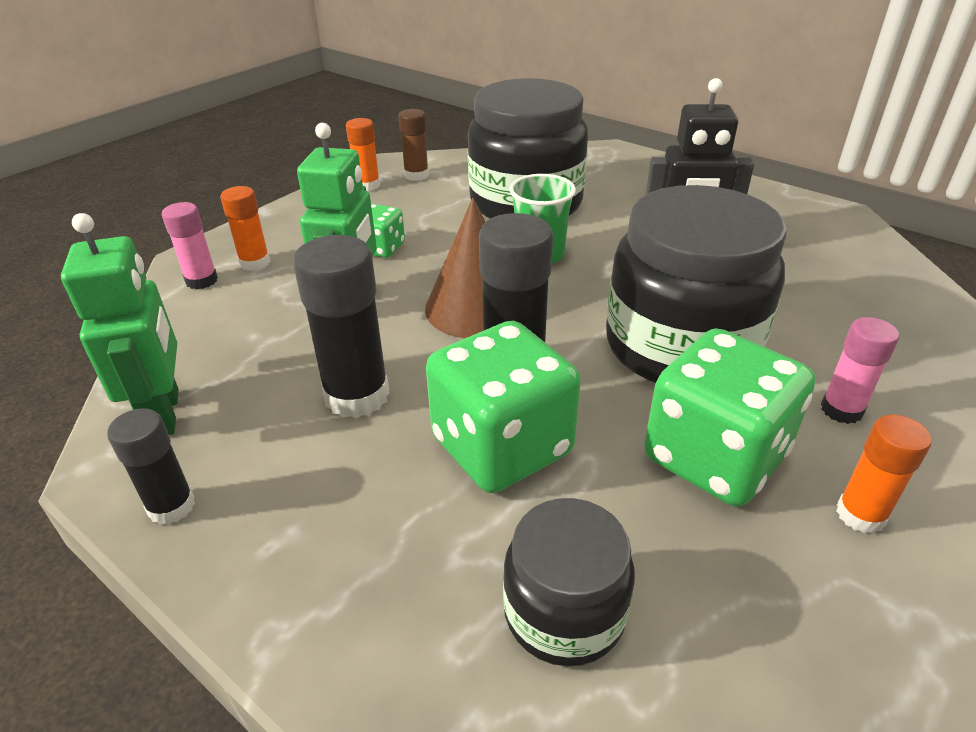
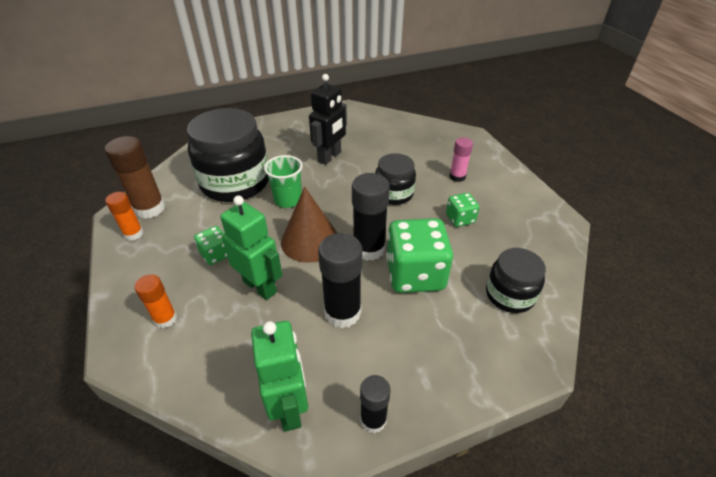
camera: 60 degrees left, 5 degrees up
green robot [61,213,179,435] -> green robot turned 60 degrees clockwise [251,321,308,432]
pink glue stick [162,202,218,290] -> none
brown glue stick [398,109,429,181] -> brown glue stick [105,136,166,219], size x1.69
black jar [606,185,787,383] -> black jar [375,153,416,205], size x0.55
green dice [644,328,815,506] -> green dice [446,193,479,227], size x0.50
orange glue stick [836,415,932,534] -> none

